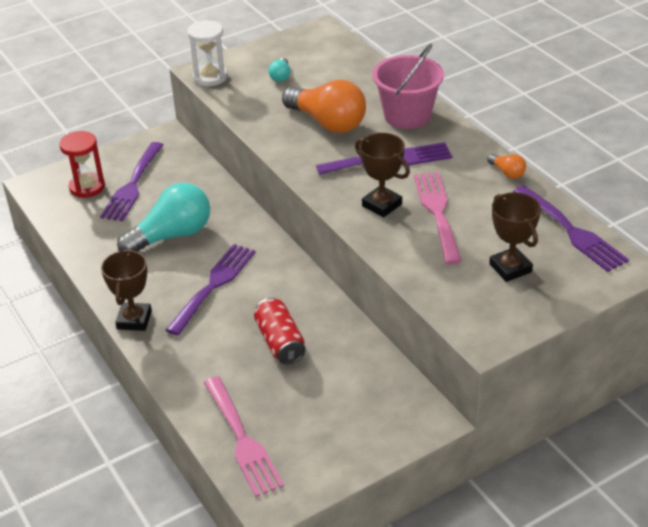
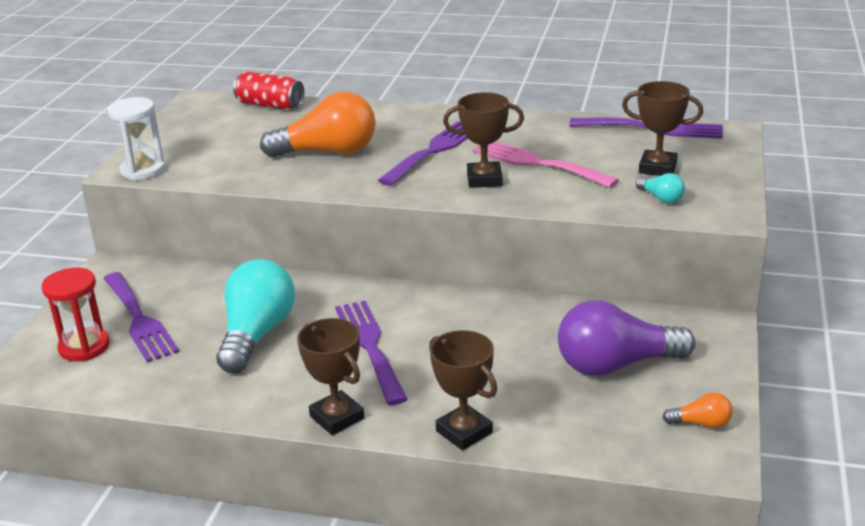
camera: 45 degrees left, 10 degrees down
pink fork [204,376,284,497] -> none
red can [254,298,305,364] -> red can moved to [233,71,304,110]
turquoise light bulb [268,58,290,82] -> turquoise light bulb moved to [636,173,685,204]
pink bucket [372,43,444,129] -> none
orange light bulb [487,154,526,179] -> orange light bulb moved to [662,392,733,428]
none -> brown trophy [429,330,497,450]
none -> purple light bulb [558,300,695,376]

